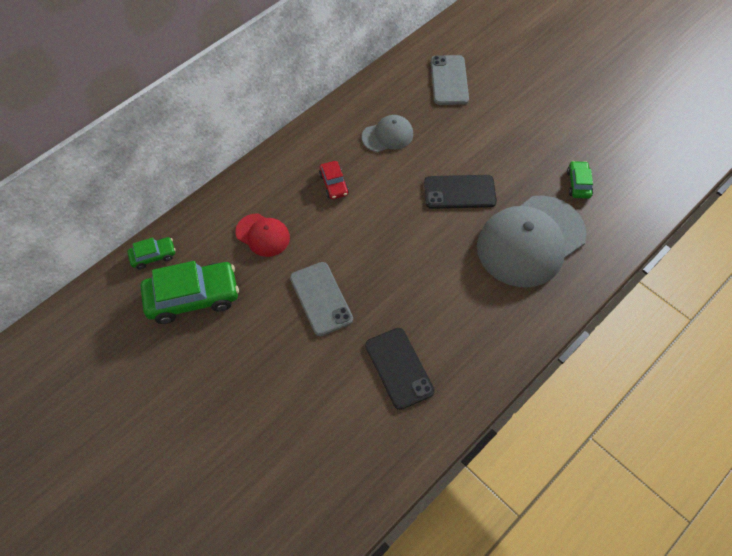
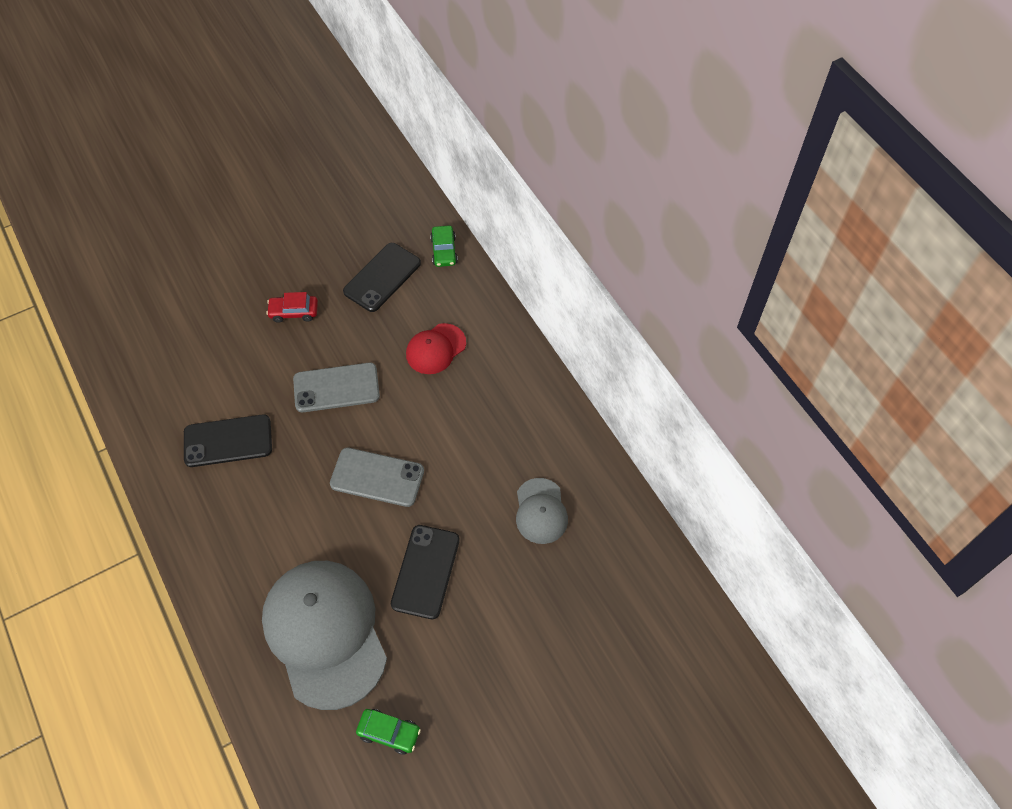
camera: 105 degrees right, 0 degrees up
green car [140,261,239,324] -> black phone [343,243,421,312]
red car [319,161,349,199] -> red car moved to [266,292,318,323]
grey phone [430,55,469,105] -> grey phone moved to [330,448,424,507]

